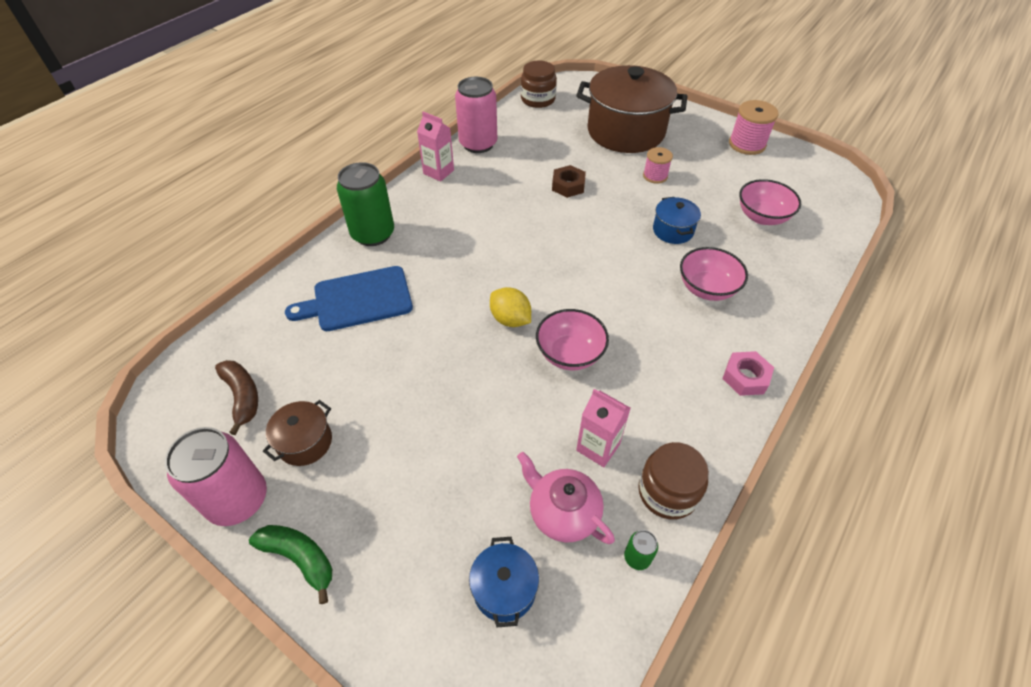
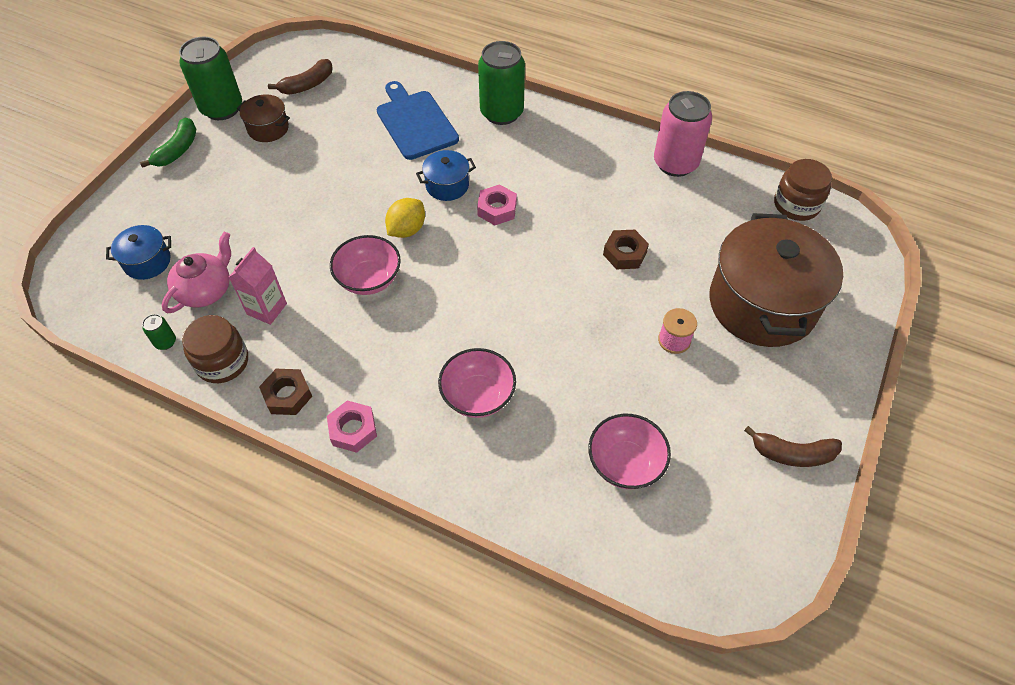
camera: 80 degrees right, 5 degrees up
pink can [165,427,267,526] -> green can [179,37,242,120]
pink carton [417,111,454,181] -> none
blue pot [653,197,701,244] -> blue pot moved to [416,150,476,201]
pink spool [729,100,779,155] -> brown banana [744,426,842,467]
none -> brown nut [259,369,312,415]
none -> pink nut [477,184,517,225]

